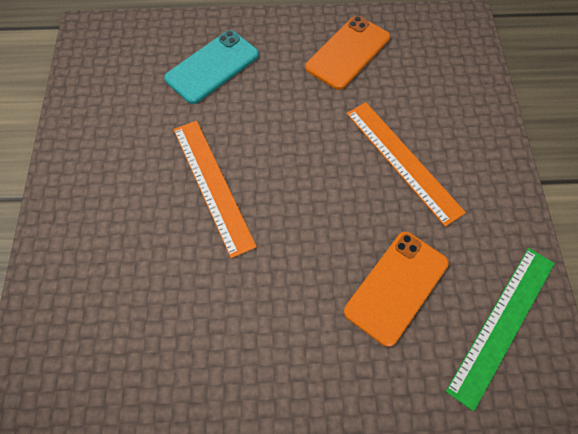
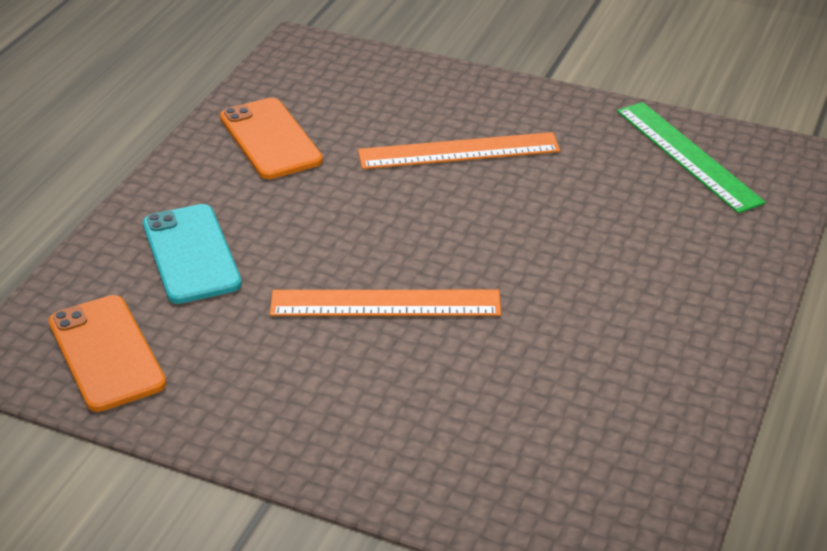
camera: 65 degrees left, 25 degrees down
orange phone [344,232,449,347] -> orange phone moved to [49,295,166,412]

